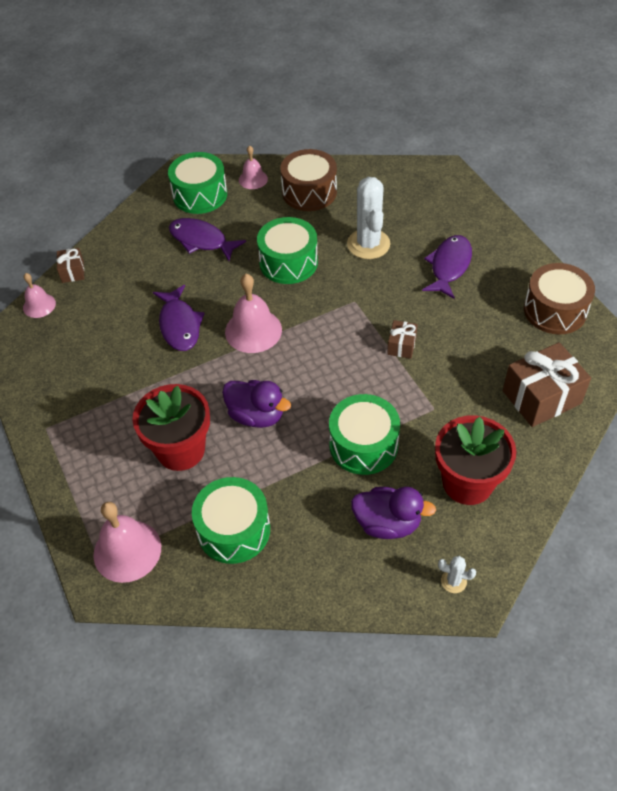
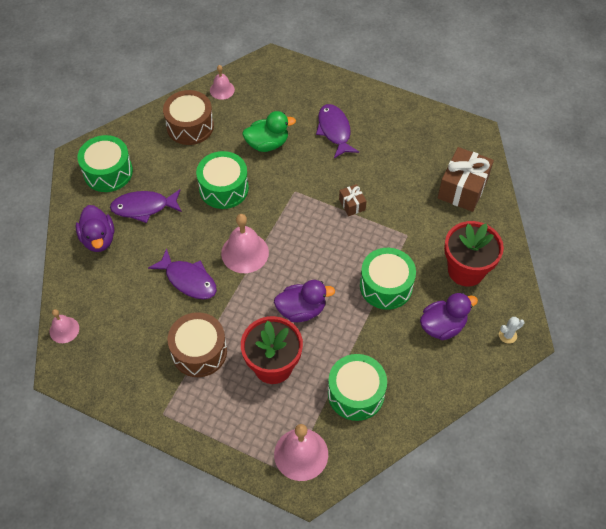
camera: 40 degrees left, 5 degrees up
brown gift [56,248,84,283] -> none
pink bell [239,145,268,189] -> pink bell moved to [210,65,235,100]
white cactus [347,177,390,259] -> green duck [242,111,296,152]
brown drum [524,263,595,334] -> brown drum moved to [168,312,227,377]
none -> purple duck [76,205,114,252]

